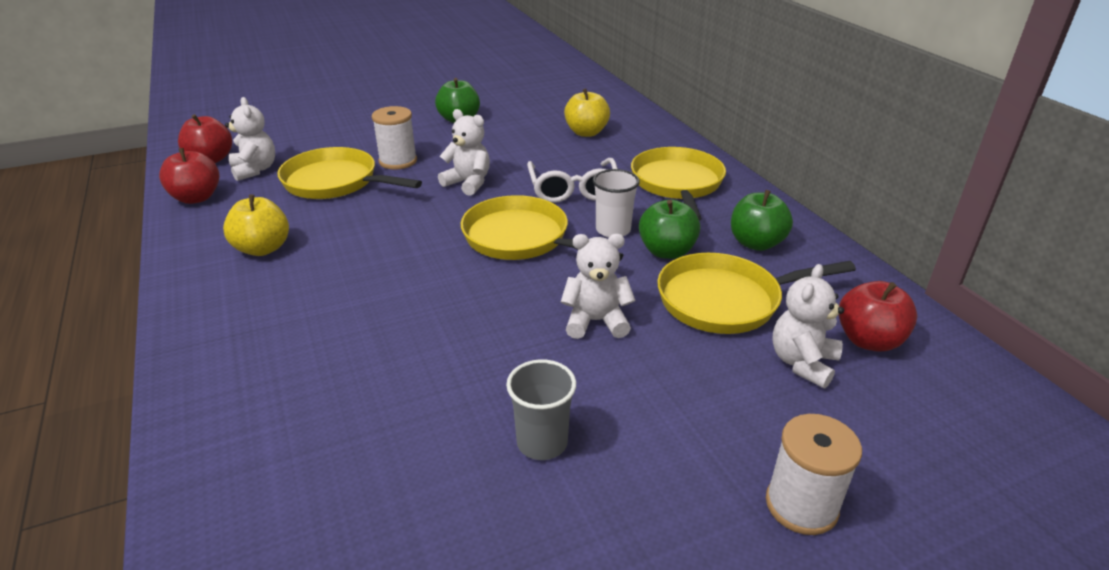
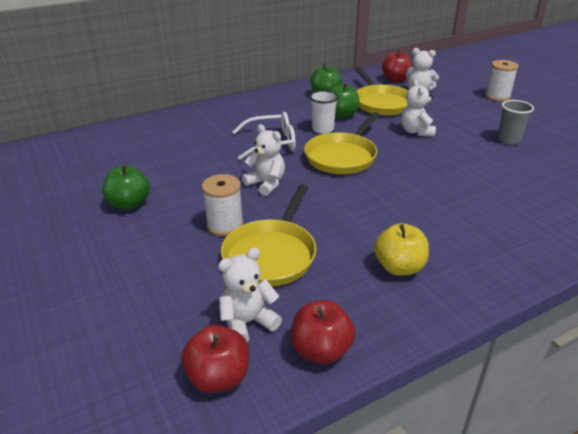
camera: 95 degrees left, 0 degrees up
white teddy bear [438,109,490,196] -> white teddy bear turned 105 degrees clockwise [242,124,285,196]
yellow apple [564,89,610,137] -> none
yellow pan [631,147,726,221] -> none

